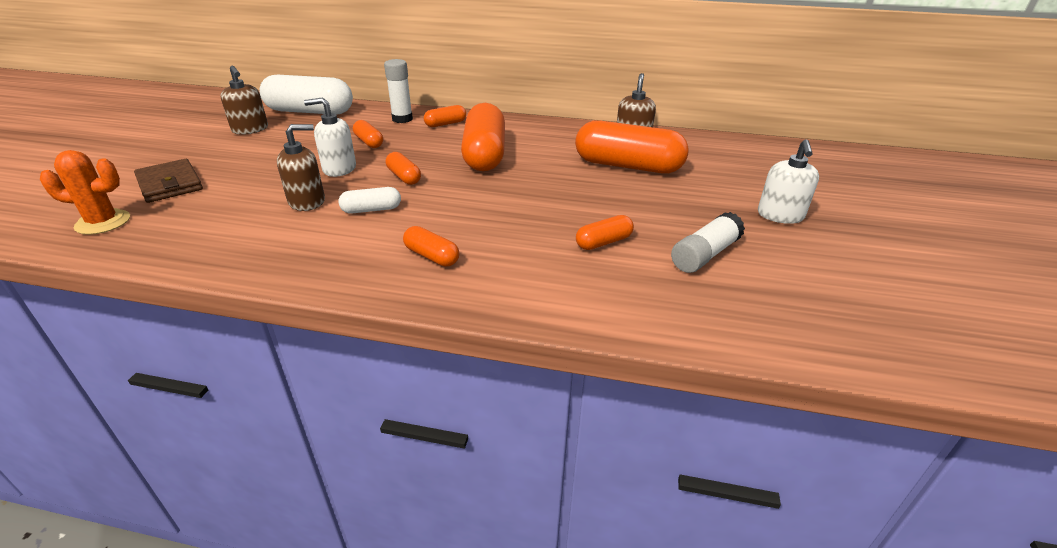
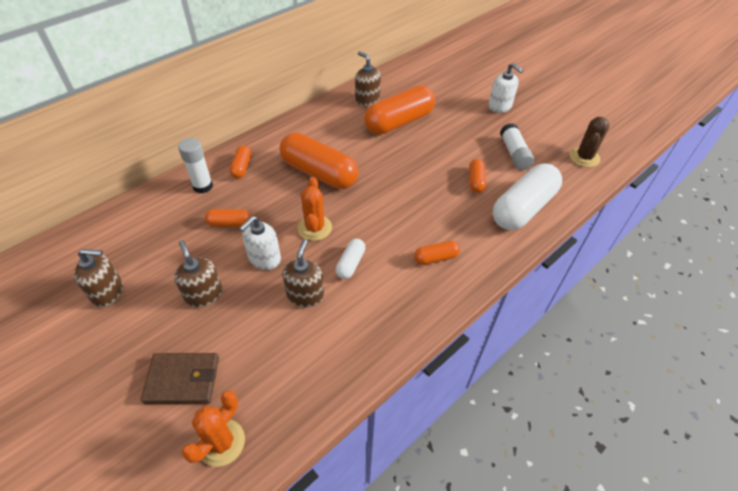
camera: 55 degrees left, 15 degrees up
white capsule [260,75,353,115] -> white capsule moved to [493,164,562,230]
orange capsule [386,152,421,185] -> orange cactus [298,177,332,241]
none -> brown soap dispenser [174,240,223,308]
none -> brown cactus [570,117,609,167]

